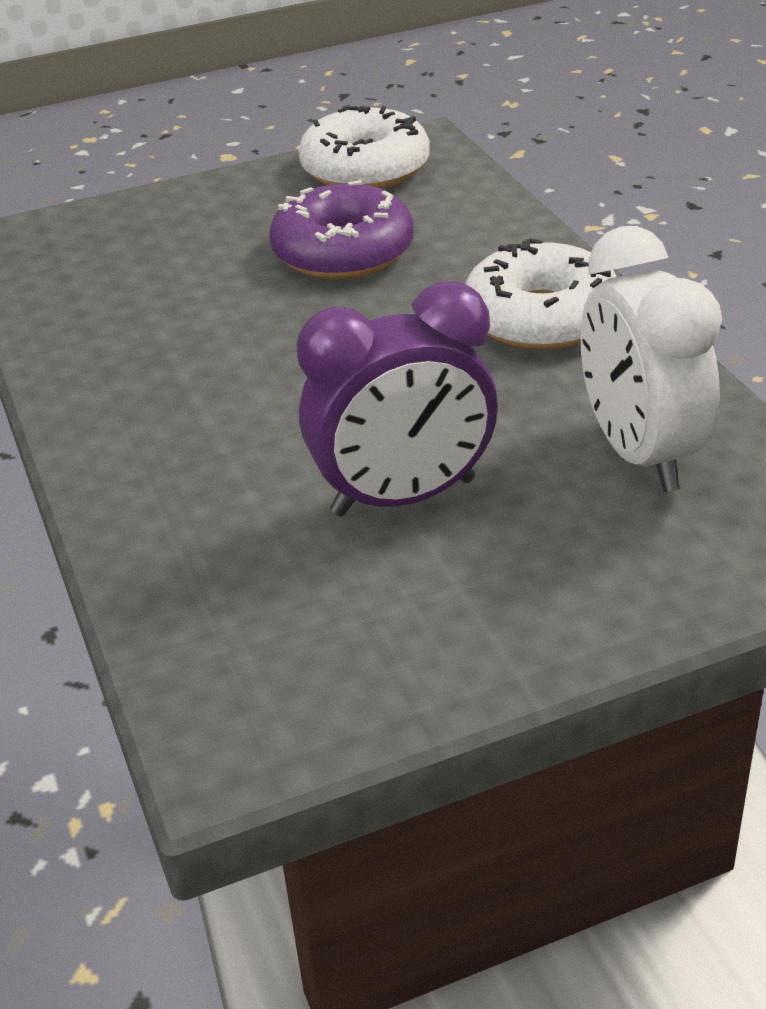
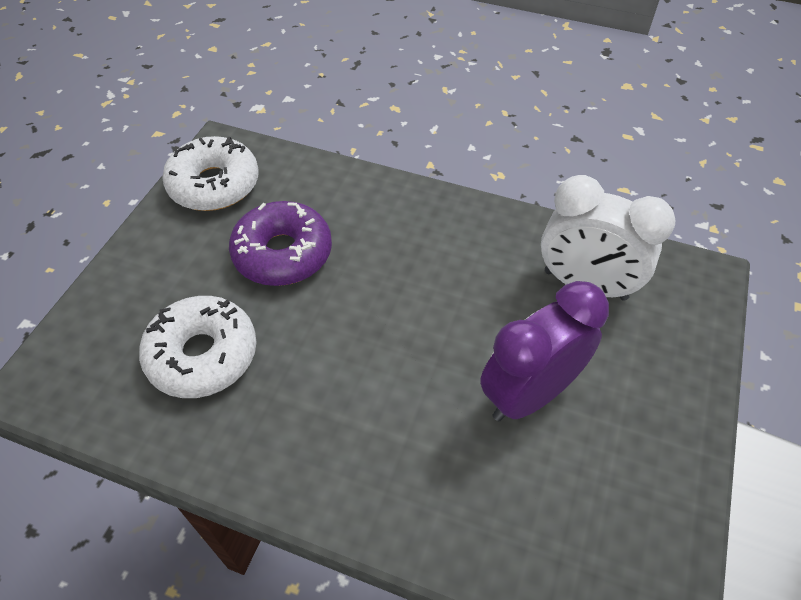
camera: 50 degrees left, 15 degrees up
purple clock [296,281,498,516] -> purple clock turned 150 degrees counterclockwise [480,281,609,421]
white donut [465,238,617,350] -> white donut moved to [139,296,256,398]

